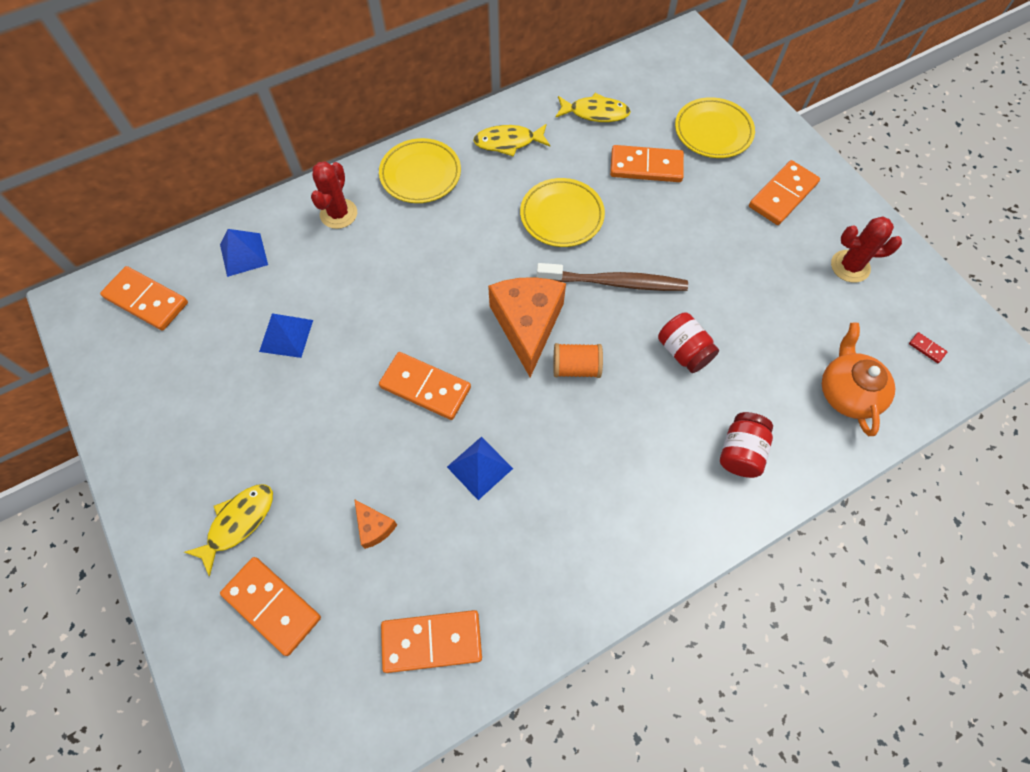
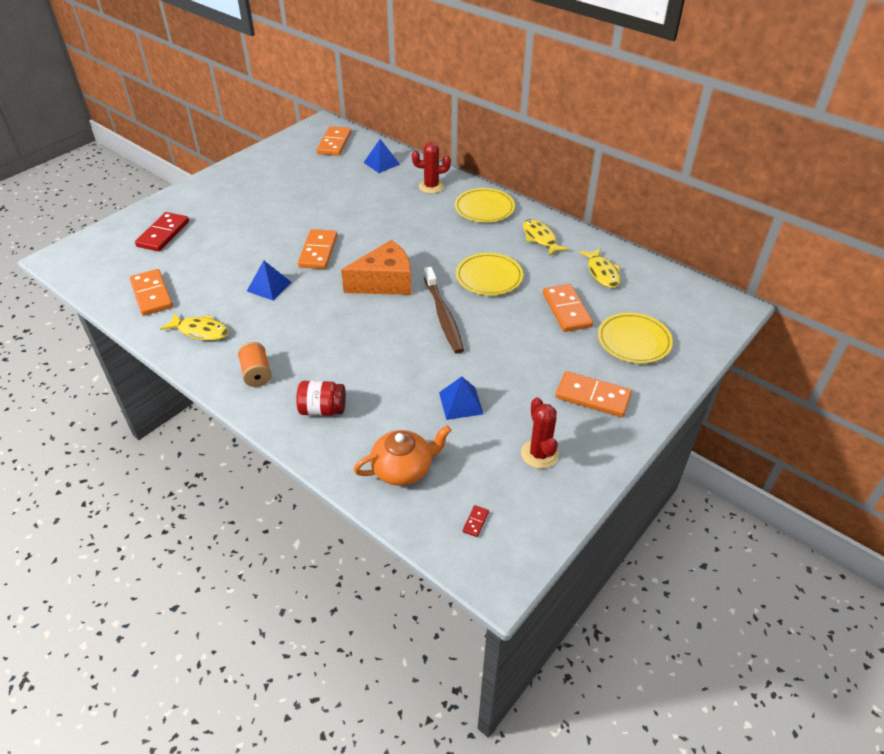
camera: 70 degrees right, 20 degrees down
yellow fish [184,484,273,576] -> yellow fish moved to [160,313,229,341]
orange domino [220,557,321,656] -> red domino [135,212,189,251]
blue pyramid [259,313,313,358] -> blue pyramid moved to [439,376,483,420]
orange cheese [354,499,397,549] -> none
orange spool [553,343,603,378] -> orange spool moved to [238,342,272,387]
red jar [658,313,719,373] -> none

